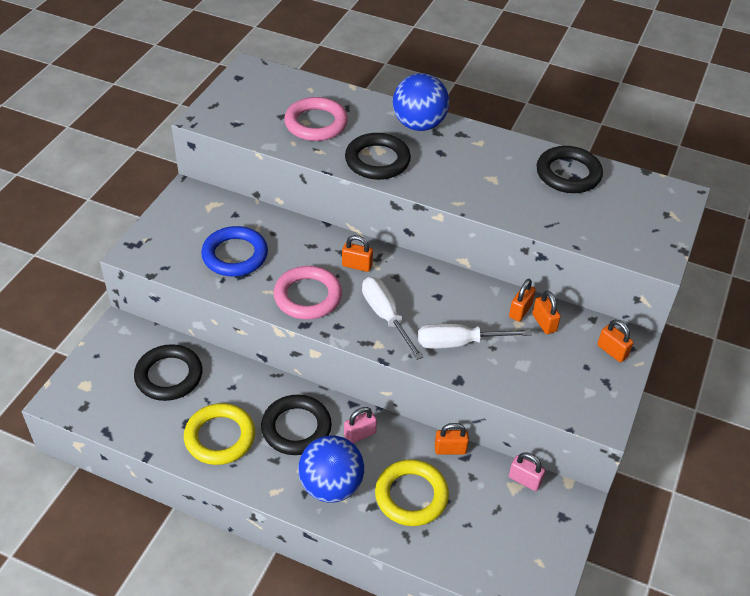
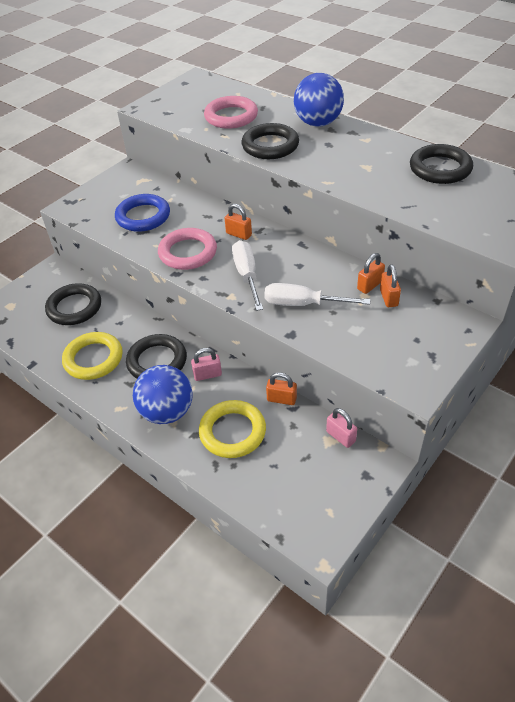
camera: 20 degrees right, 0 degrees up
orange padlock [597,320,633,362] -> none

